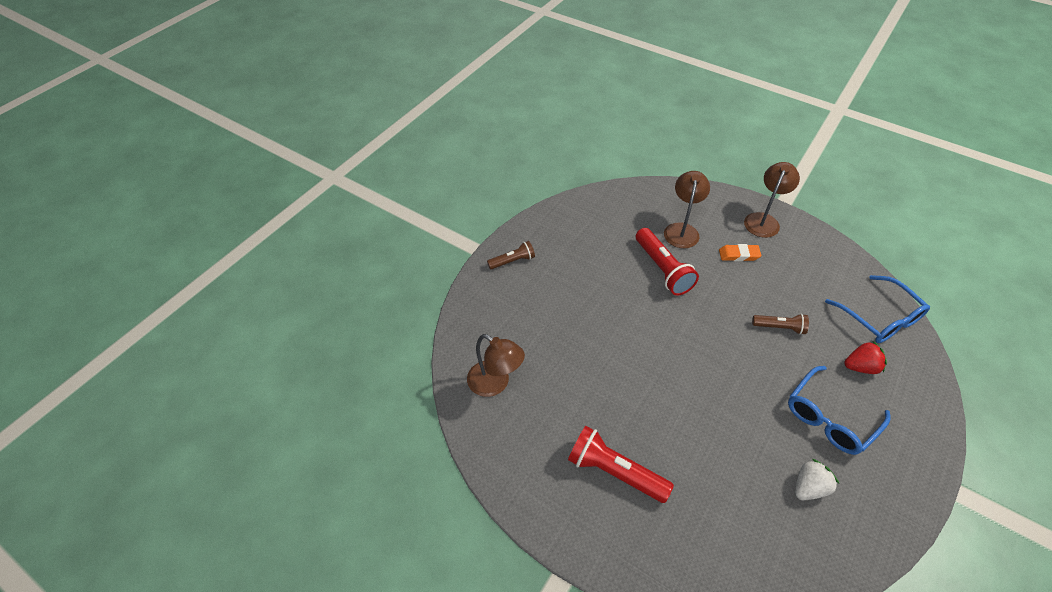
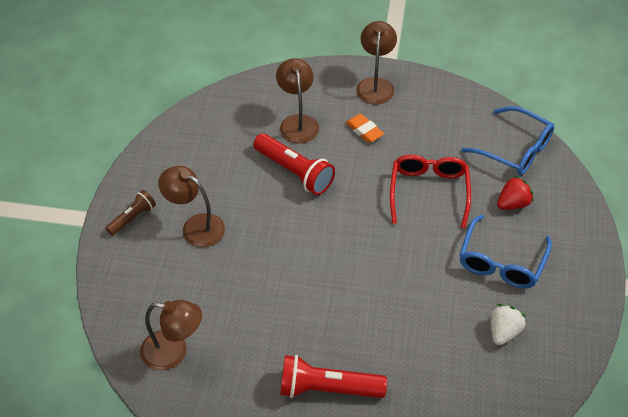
camera: 25 degrees left, 0 degrees up
orange eraser [719,244,761,261] -> orange eraser turned 75 degrees clockwise [345,114,384,143]
brown flashlight [752,314,809,335] -> red glasses [390,155,471,228]
none -> brown lamp [158,166,225,247]

